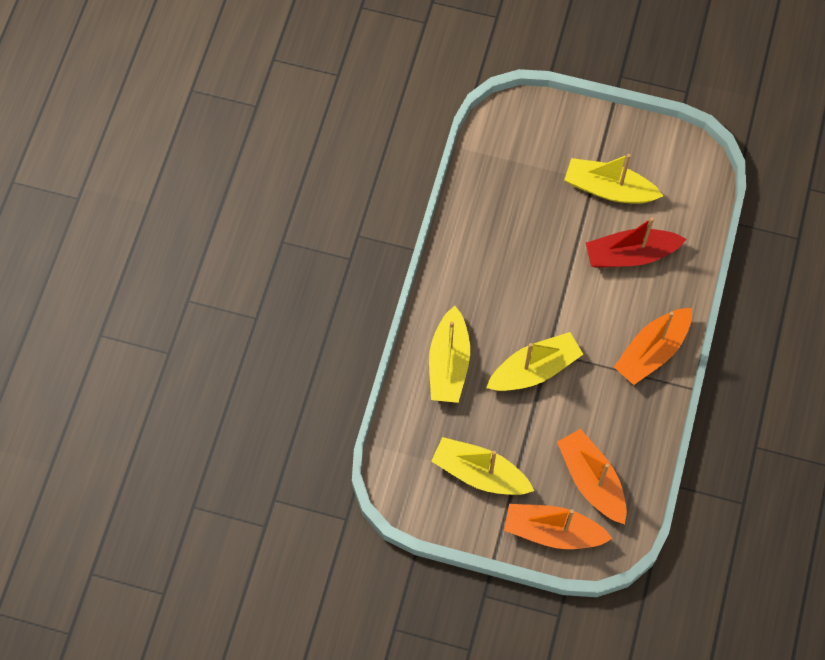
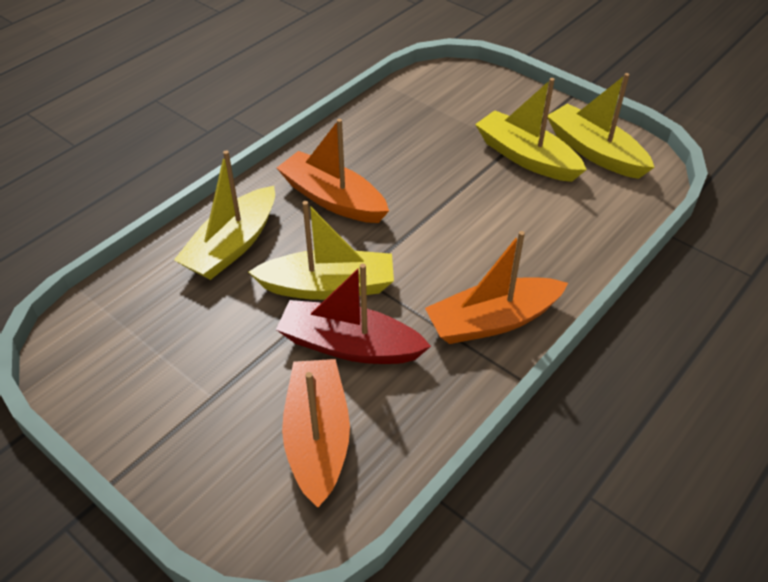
camera: 25 degrees right, 20 degrees down
yellow boat [431,437,534,495] -> yellow boat moved to [548,73,655,179]
orange boat [504,504,613,549] -> orange boat moved to [277,119,389,223]
red boat [586,217,686,268] -> red boat moved to [276,264,431,364]

